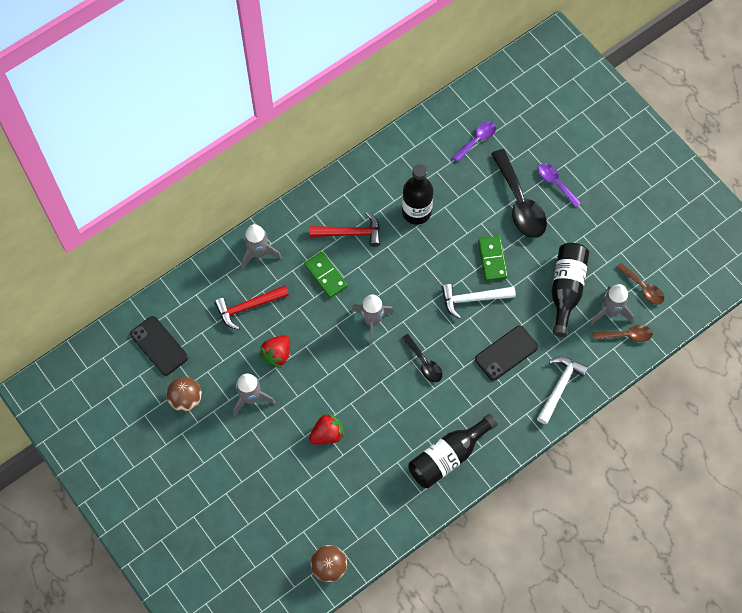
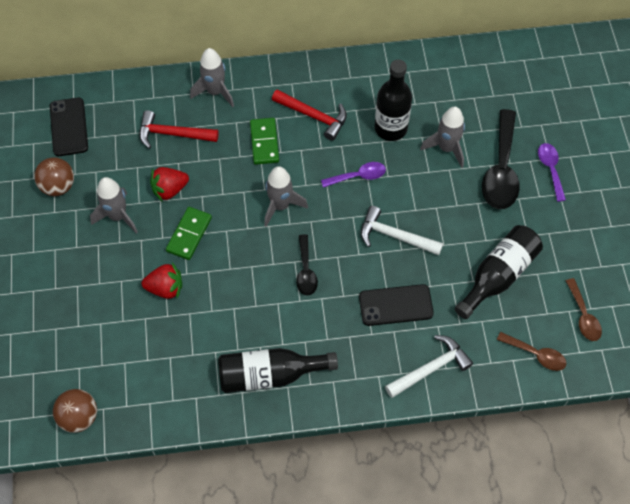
camera: 30 degrees right, 5 degrees down
purple spoon [453,121,496,162] -> purple spoon moved to [321,162,386,188]
green domino [478,236,508,281] -> green domino moved to [166,207,212,260]
grey rocket [591,284,634,324] -> grey rocket moved to [420,106,465,168]

